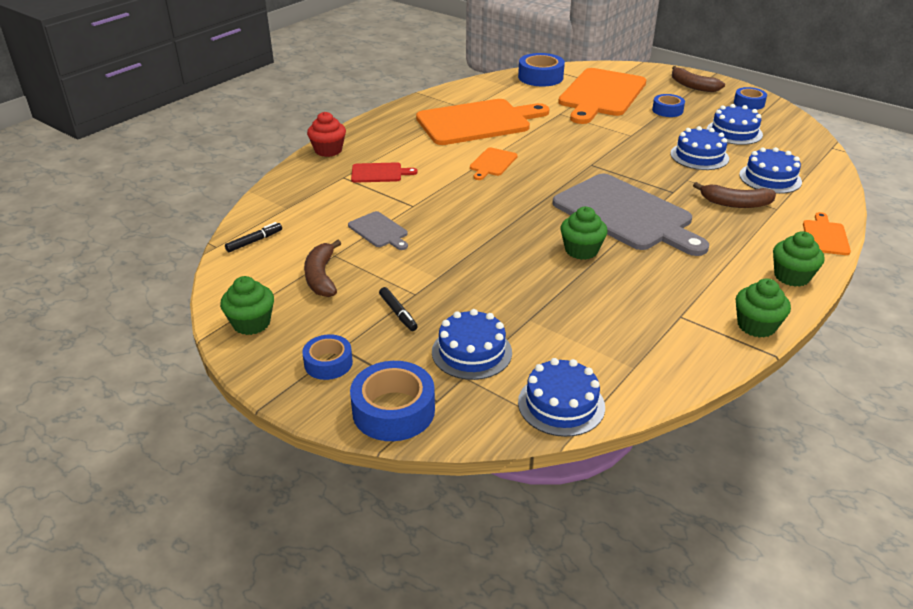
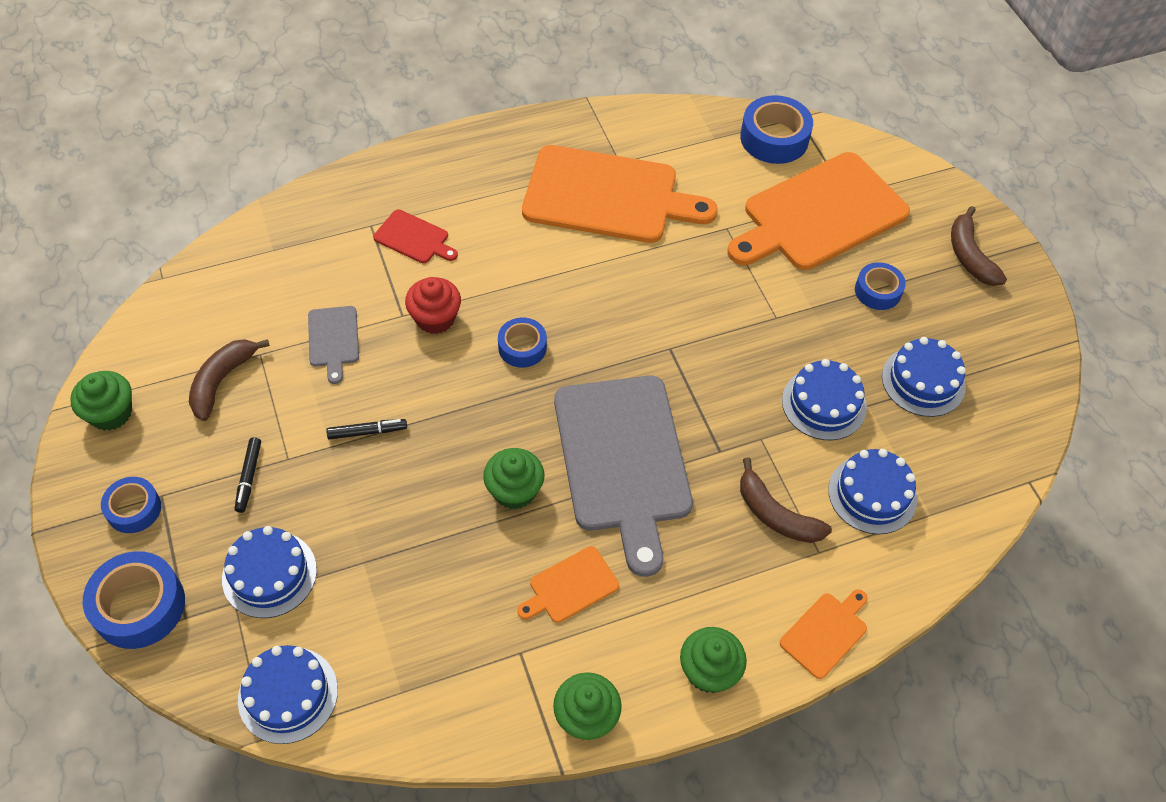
camera: 30 degrees right, 20 degrees up
black marker [225,222,282,252] -> black marker moved to [326,419,407,440]
red cupcake [307,112,346,157] -> red cupcake moved to [405,277,461,334]
orange cutting board [470,147,518,180] -> orange cutting board moved to [517,546,619,623]
blue tape [734,87,767,110] -> blue tape moved to [498,317,547,368]

